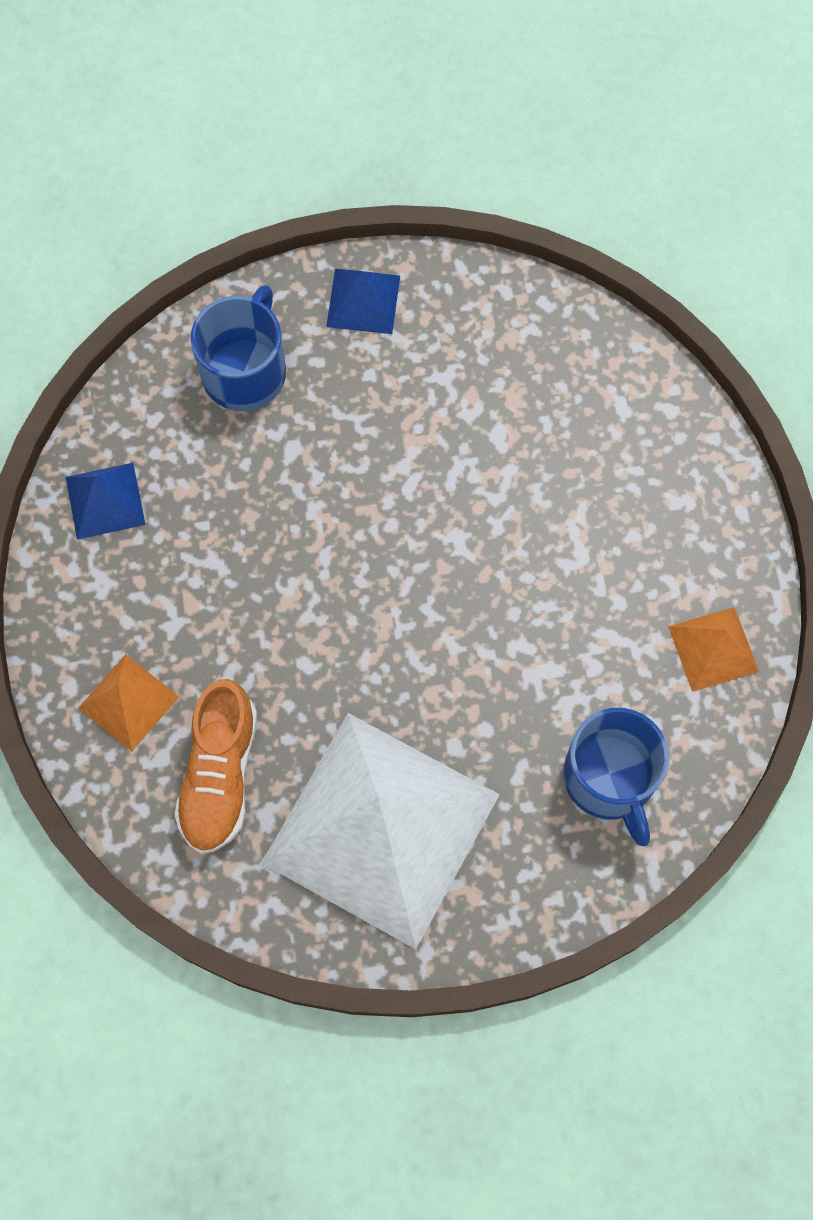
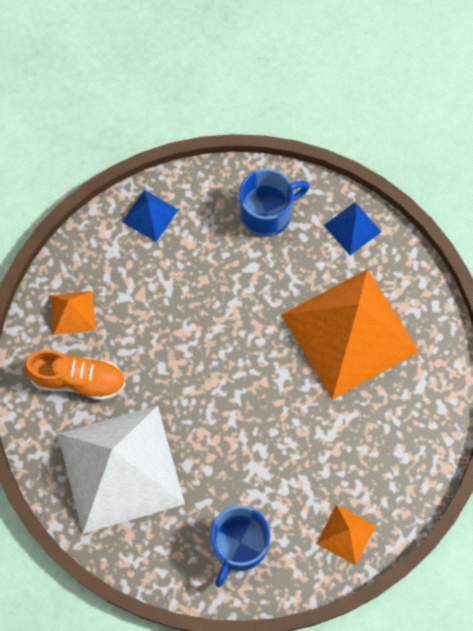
camera: 45 degrees right, 0 degrees up
orange shoe [174,679,257,854] -> orange shoe turned 135 degrees counterclockwise [24,350,126,401]
none -> orange pyramid [282,269,419,400]

